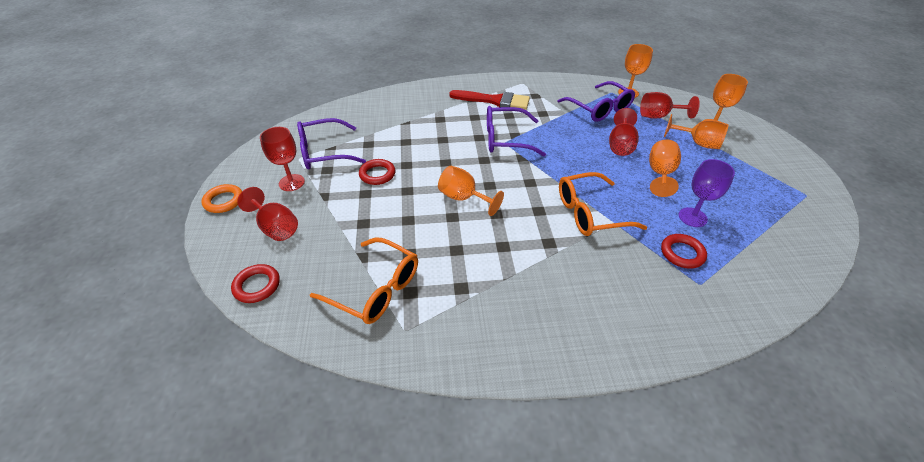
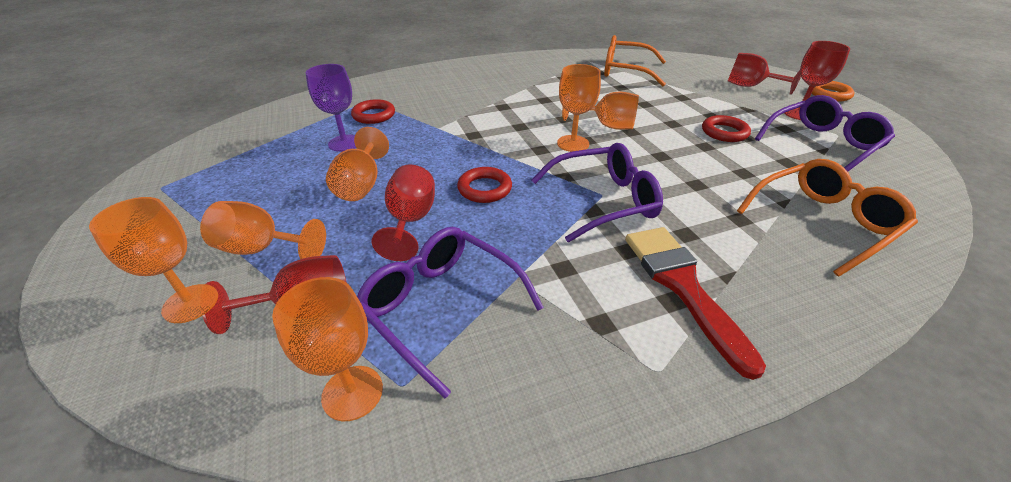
camera: 165 degrees right, 5 degrees down
red ring [231,264,280,303] -> red ring moved to [457,167,512,203]
red brush [449,90,530,110] -> red brush turned 75 degrees clockwise [625,227,766,380]
orange glasses [559,172,648,236] -> orange glasses moved to [737,159,918,276]
none -> orange goblet [557,64,601,152]

